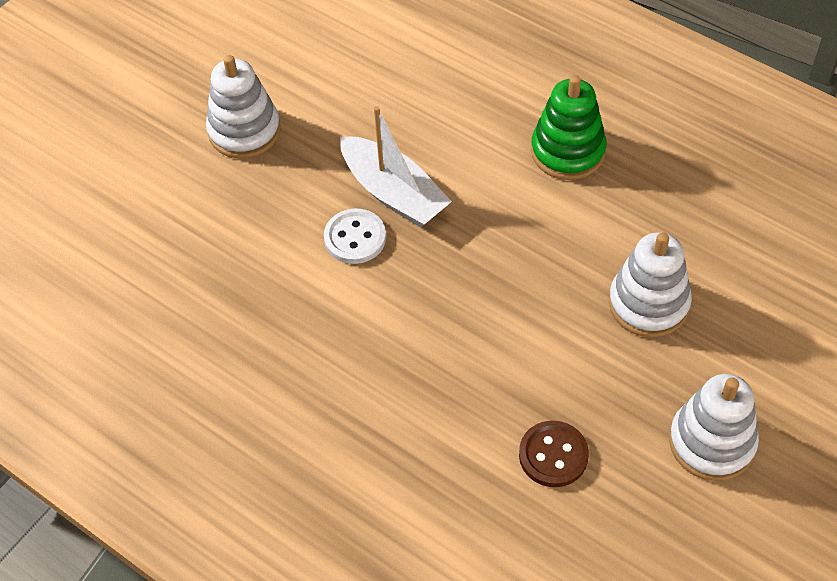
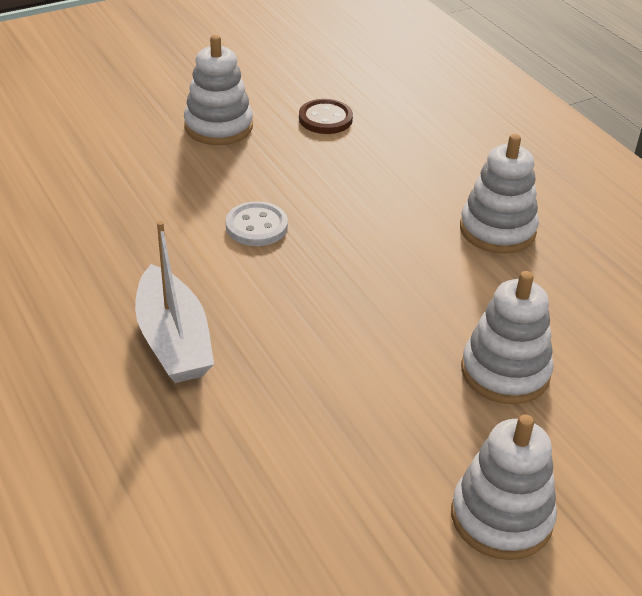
camera: 20 degrees right, 15 degrees down
white boat [340,106,452,228] -> white boat moved to [135,221,214,383]
brown button [519,421,589,487] -> brown button moved to [299,99,353,134]
green stacking toy [531,75,607,180] -> white stacking toy [460,134,539,254]

